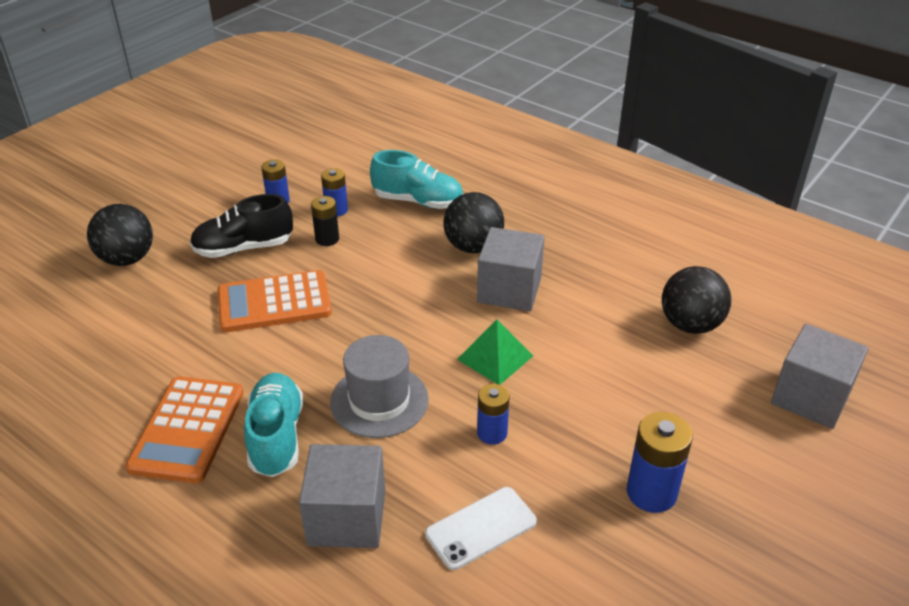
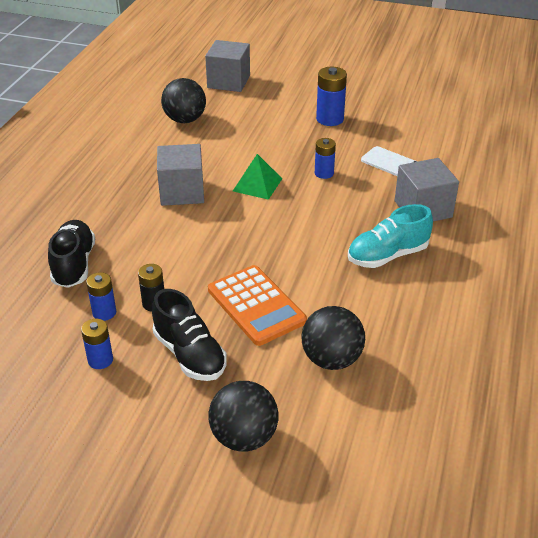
camera: 110 degrees left, 0 degrees up
orange calculator [126,376,244,483] -> none
grey hat [330,335,429,438] -> none
turquoise shoe [370,150,463,209] -> black shoe [48,220,95,288]
black ball [443,192,504,253] -> black ball moved to [301,306,365,370]

